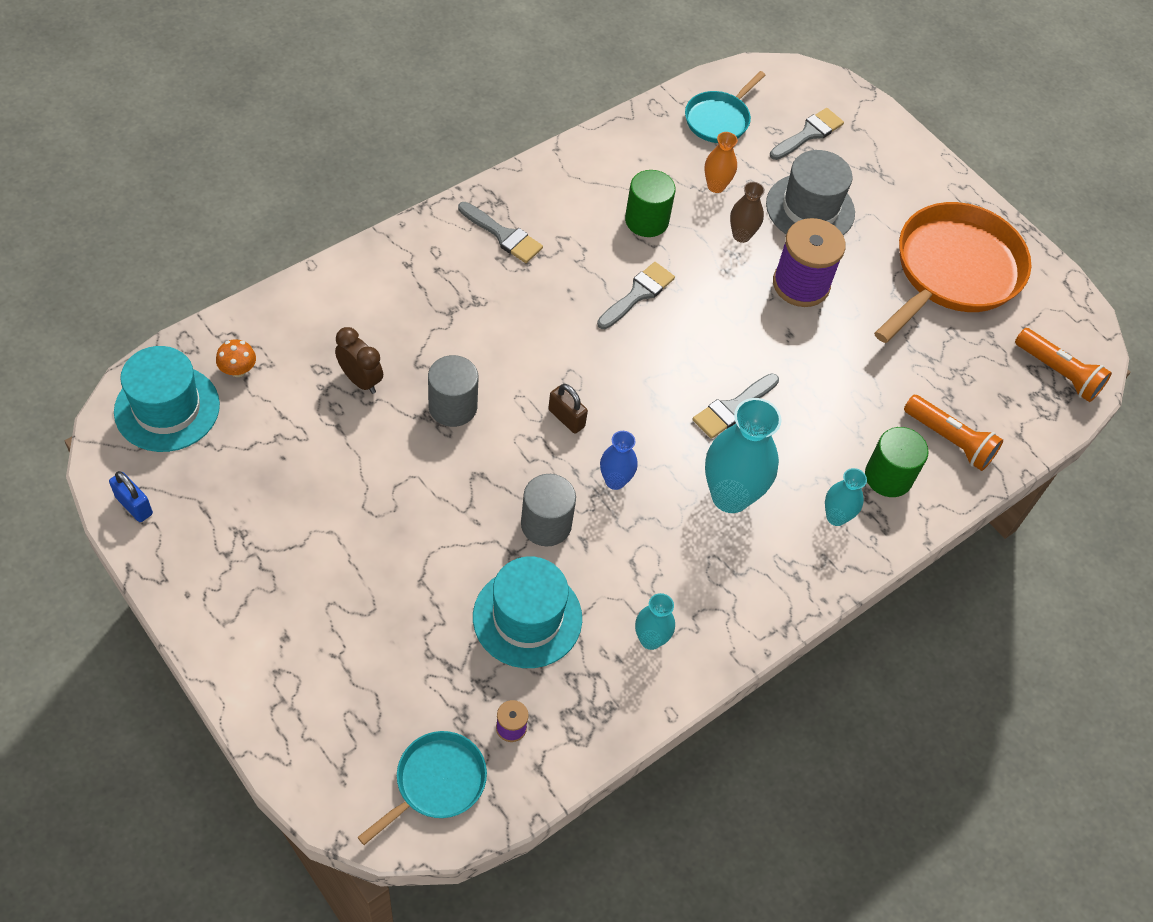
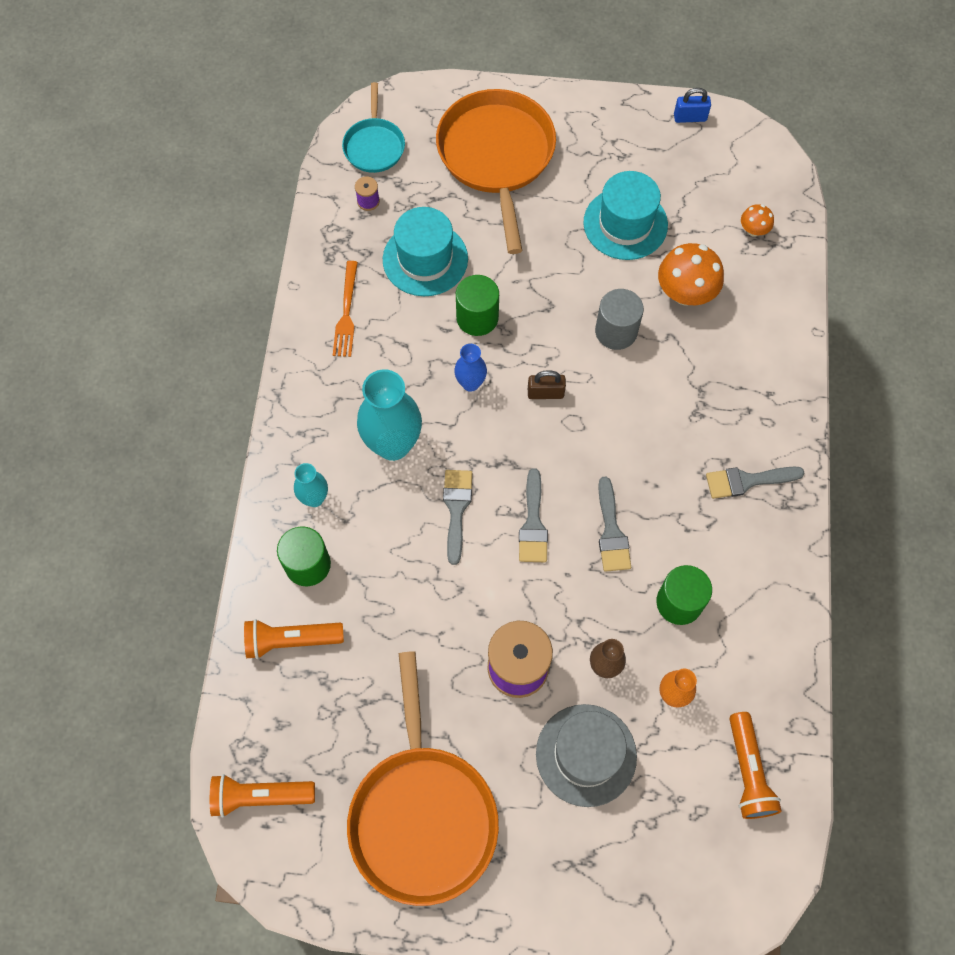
camera: 140 degrees right, 10 degrees up
turquoise hat [114,346,220,452] -> turquoise hat moved to [583,171,668,260]
brown clock [335,327,383,394] -> orange mushroom [658,243,724,306]
grey cylinder [521,474,576,546] -> green cylinder [456,275,499,336]
turquoise vase [635,593,675,650] -> orange fork [333,261,358,357]
turquoise pan [685,71,765,143] -> orange flashlight [730,712,782,819]
grey brush [770,108,844,160] -> grey brush moved to [519,468,548,562]
none -> orange pan [436,89,556,254]

